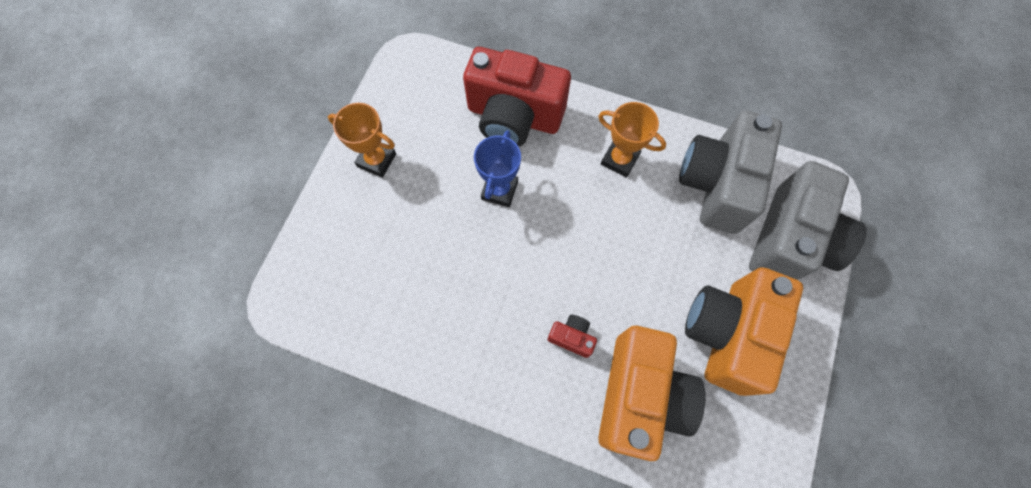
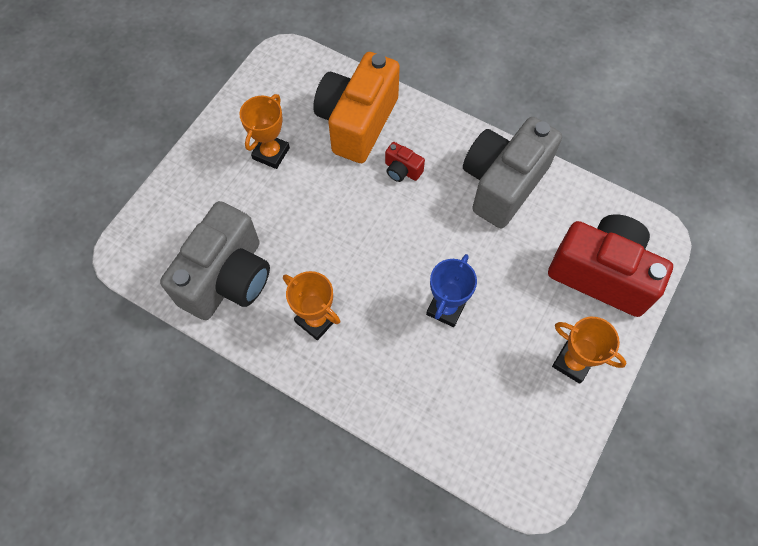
camera: 170 degrees left, 5 degrees down
red camera [463,47,571,147] -> red camera moved to [548,214,673,317]
orange camera [685,267,803,396] -> orange trophy [240,94,290,169]
grey camera [749,161,867,280] -> grey camera moved to [463,117,562,228]

